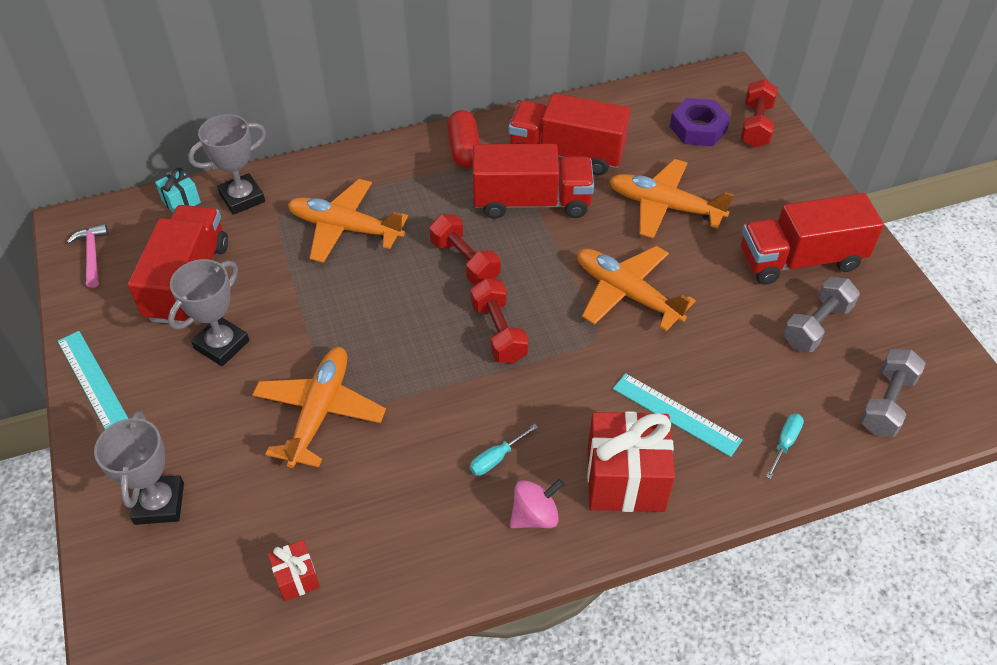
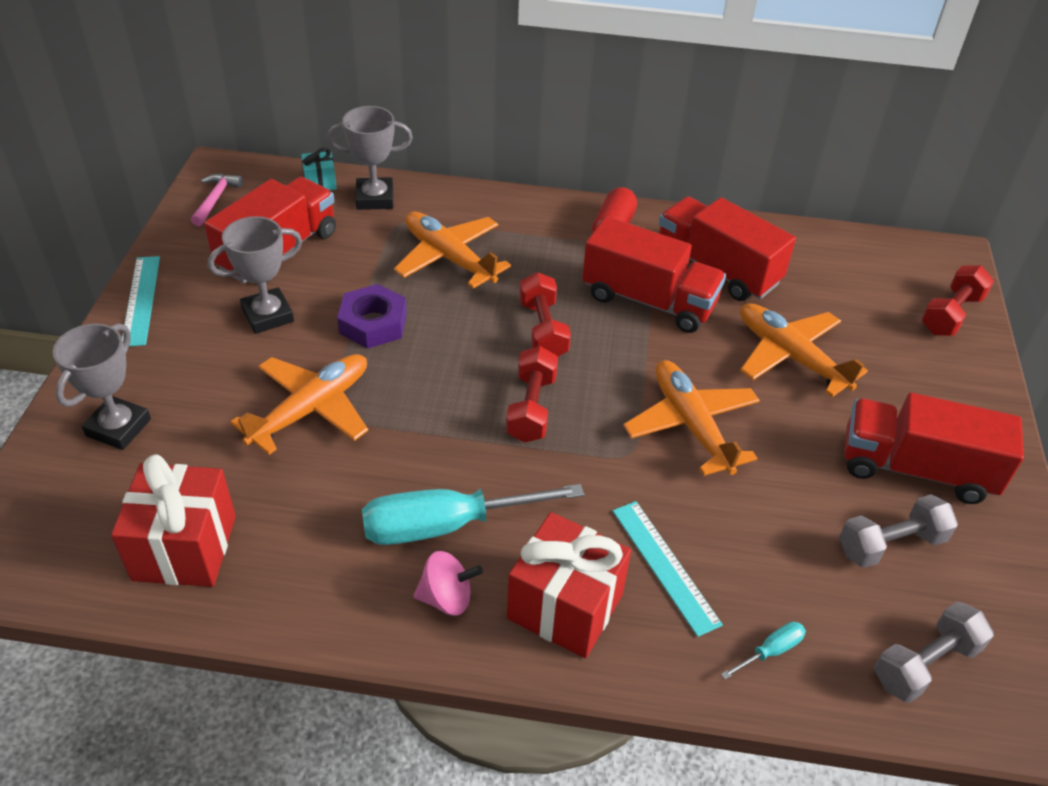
camera: 25 degrees right, 5 degrees down
red gift [268,540,320,601] -> red gift [111,454,236,587], size x2.07
turquoise screwdriver [470,424,538,476] -> turquoise screwdriver [362,484,584,545], size x2.34
purple nut [670,98,730,146] -> purple nut moved to [337,284,407,349]

